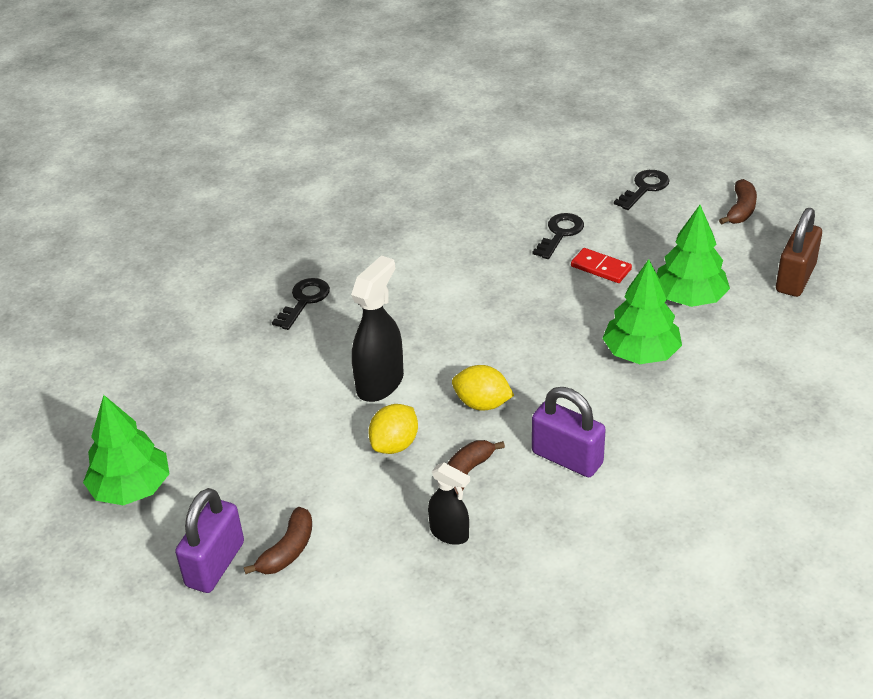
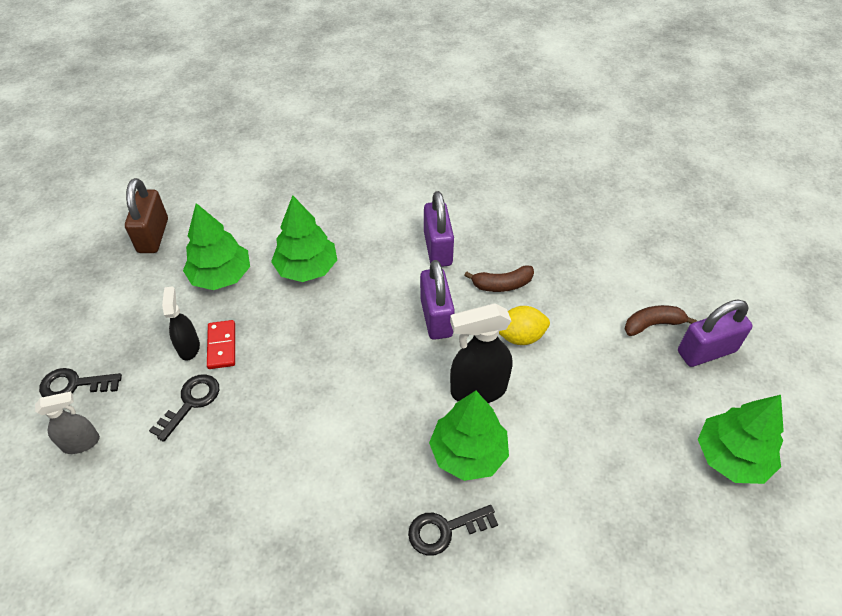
camera: 135 degrees left, 10 degrees up
black spray bottle [428,463,470,545] -> black spray bottle moved to [162,286,200,361]
yellow lemon [452,365,514,410] -> purple padlock [420,260,455,340]
black key [532,213,584,259] -> black key turned 135 degrees clockwise [149,374,219,442]
brown banana [719,179,757,224] -> none
brown padlock [776,208,822,297] -> brown padlock turned 75 degrees counterclockwise [125,178,168,253]
none -> grey spray bottle [35,391,100,454]
none -> green tree [429,391,509,481]

